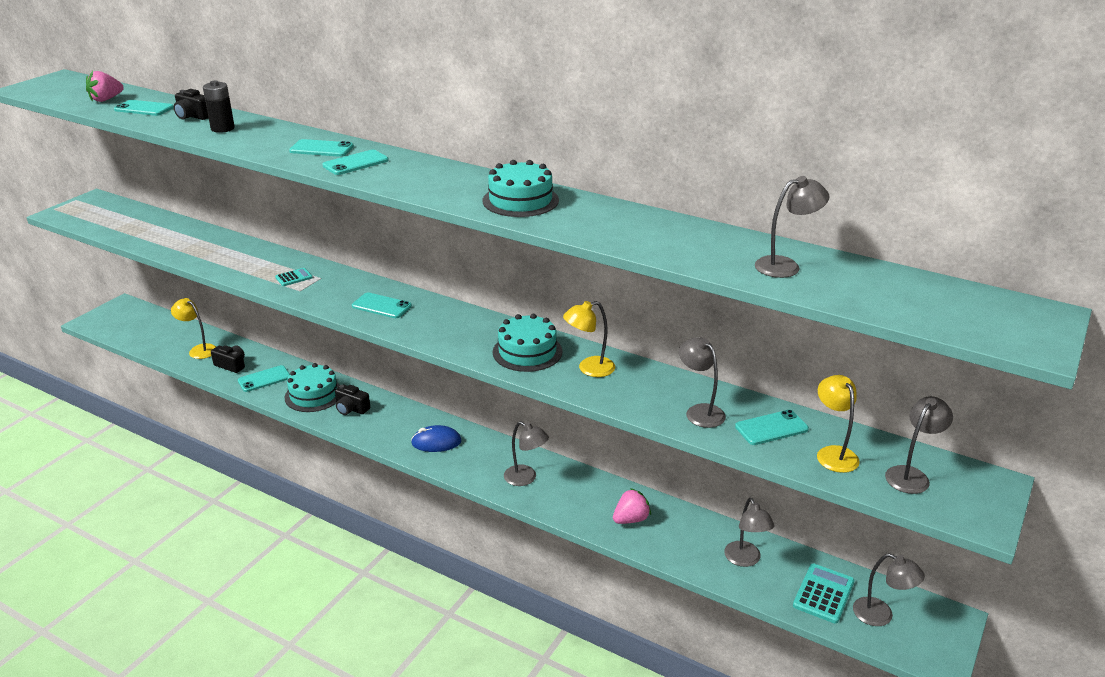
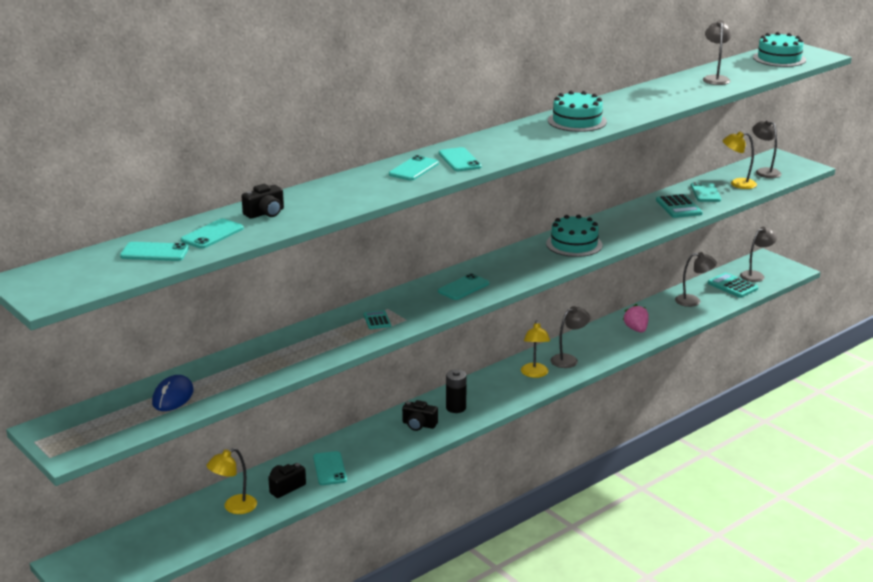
camera: 70 degrees left, 5 degrees down
pink strawberry [86,71,124,102] -> turquoise phone [120,242,189,261]
black battery [203,80,235,133] -> black battery moved to [446,369,467,413]
turquoise cake [285,363,340,412] -> turquoise cake moved to [753,32,806,67]
black camera [335,384,370,415] -> black camera turned 60 degrees clockwise [402,400,438,431]
blue mouse [411,425,462,452] -> blue mouse moved to [152,375,194,411]
yellow lamp [563,301,615,377] -> yellow lamp moved to [521,320,550,378]
grey lamp [679,337,726,428] -> turquoise calculator [656,194,703,218]

